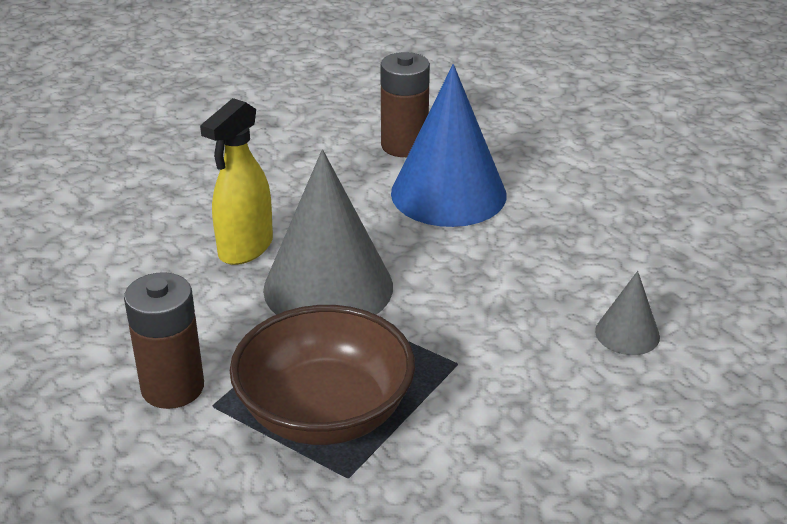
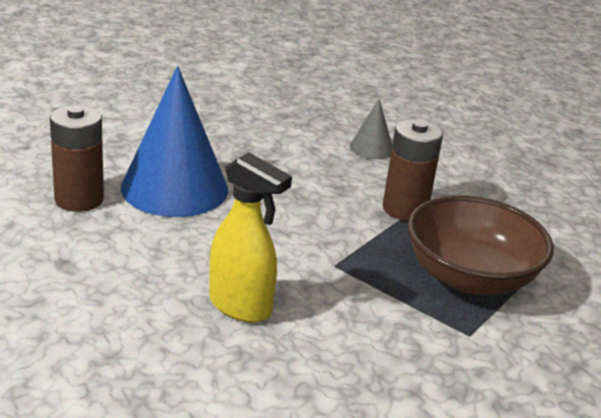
camera: 90 degrees left, 5 degrees down
brown battery [124,272,204,409] -> brown battery moved to [383,119,443,221]
grey cone [263,149,393,315] -> none

